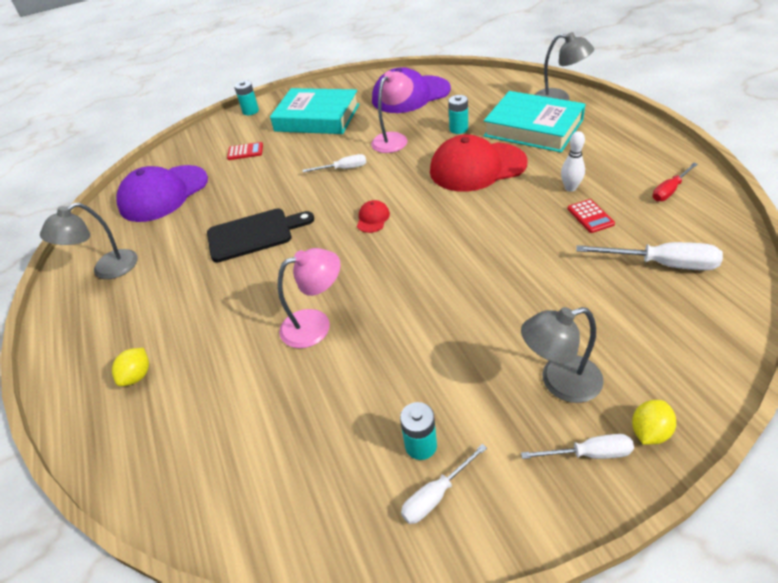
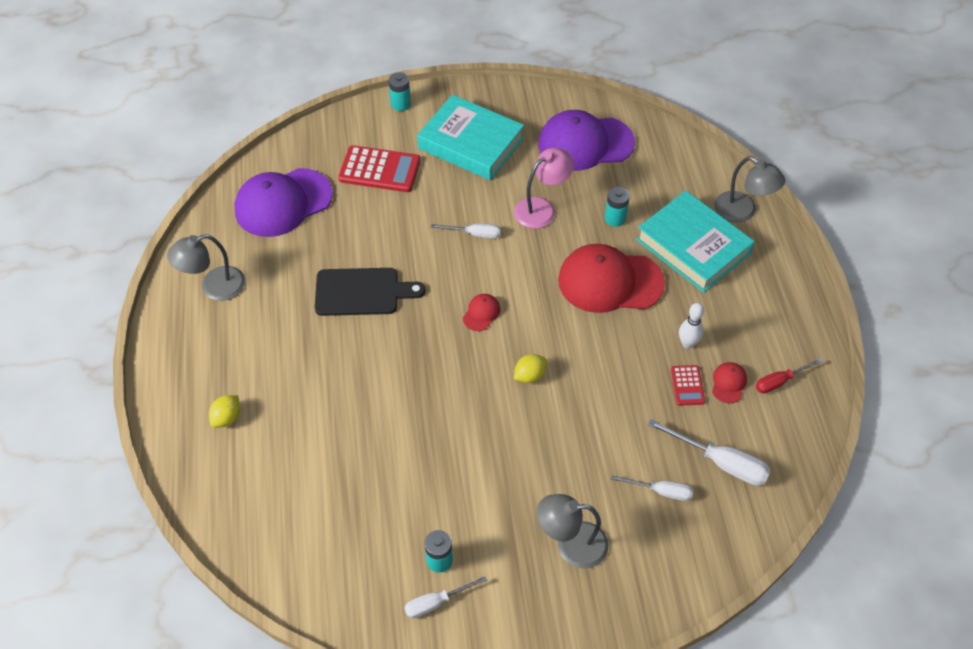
camera: 10 degrees right, 10 degrees up
red calculator [227,142,263,160] -> red calculator [338,145,421,192], size x1.92
pink lamp [278,248,341,348] -> none
white screwdriver [521,434,634,459] -> white screwdriver moved to [611,475,693,501]
yellow lemon [632,400,676,445] -> yellow lemon moved to [514,354,547,383]
none -> red cap [712,362,747,403]

